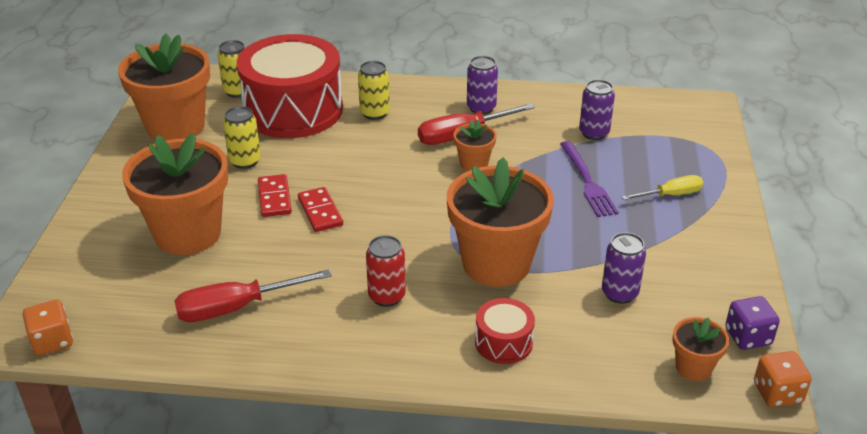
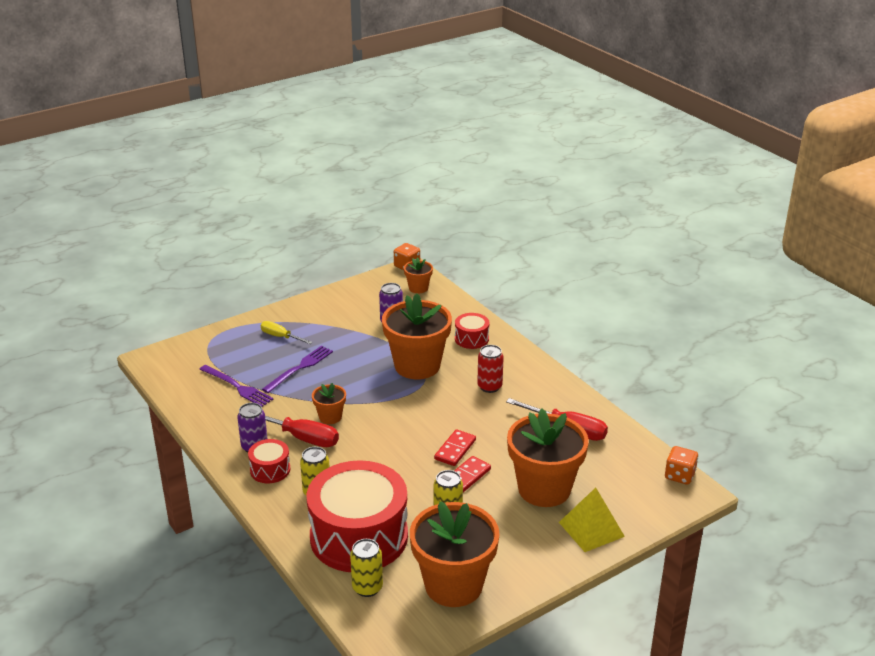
camera: 130 degrees left, 5 degrees down
purple can [579,80,615,140] -> purple fork [199,365,273,407]
purple dice [725,296,780,350] -> none
none -> red drum [248,439,290,483]
none -> yellow pyramid [559,488,625,552]

